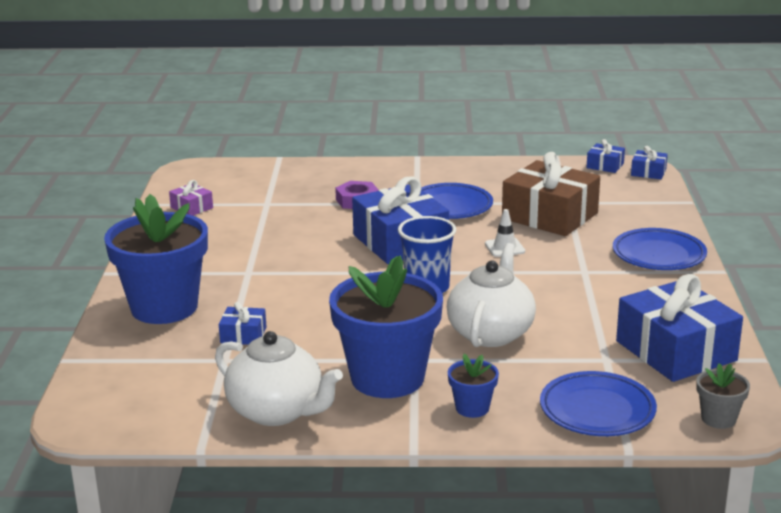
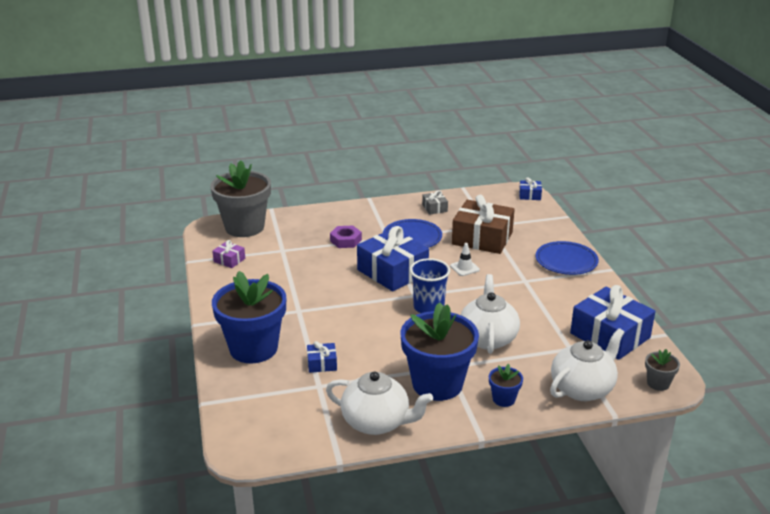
camera: 15 degrees left, 5 degrees up
blue plate [540,371,657,436] -> white teapot [550,328,624,401]
blue gift [586,139,625,173] -> none
none -> grey flower pot [210,160,271,237]
none -> grey gift [422,190,448,215]

